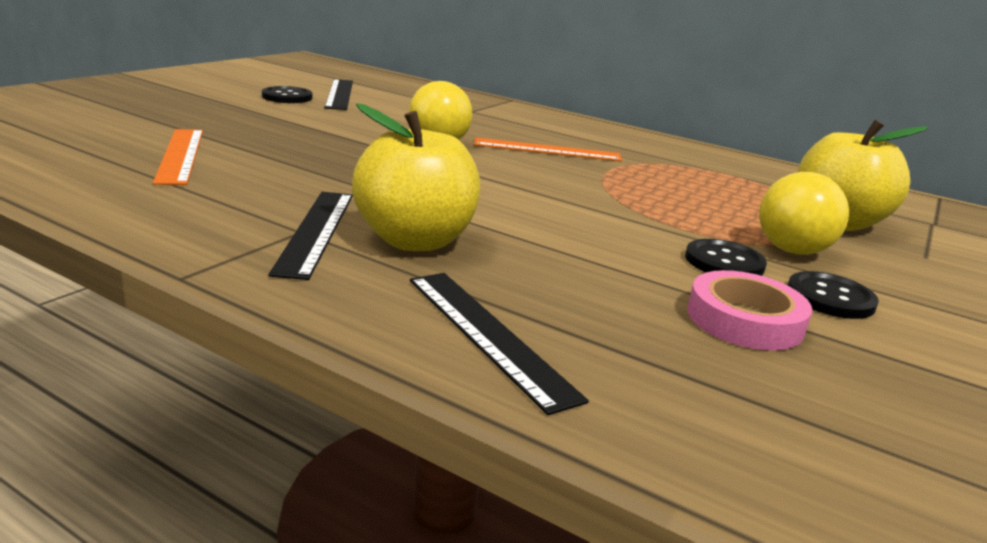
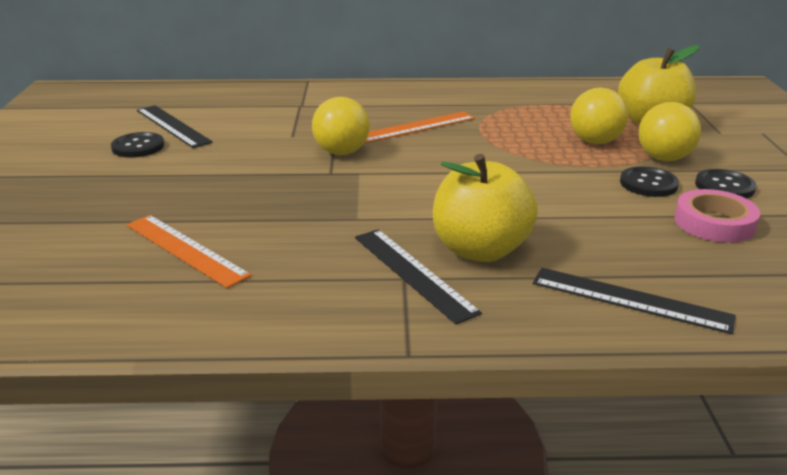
camera: 30 degrees left, 5 degrees up
none -> yellow ball [570,88,628,144]

